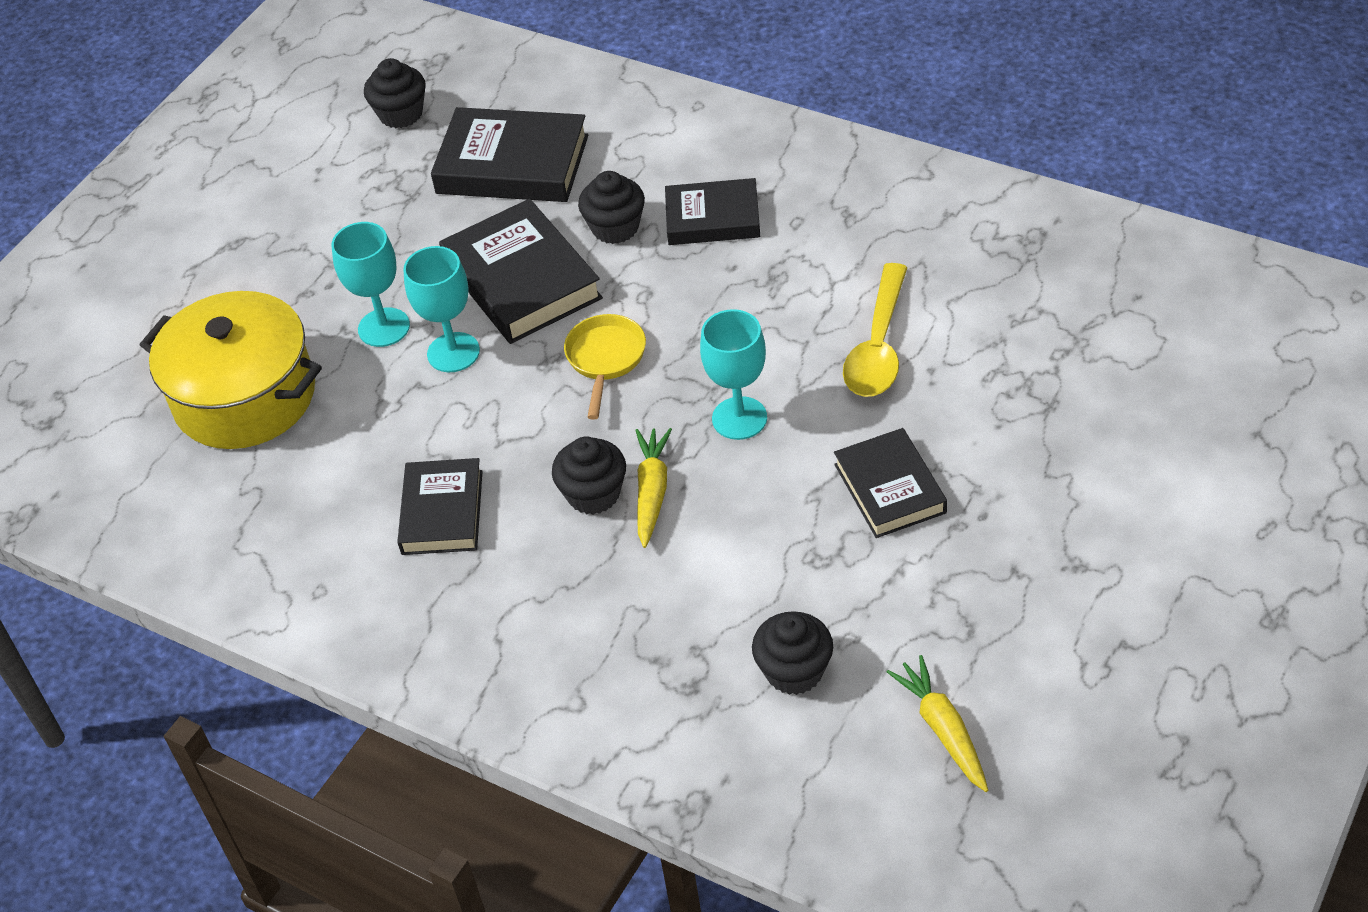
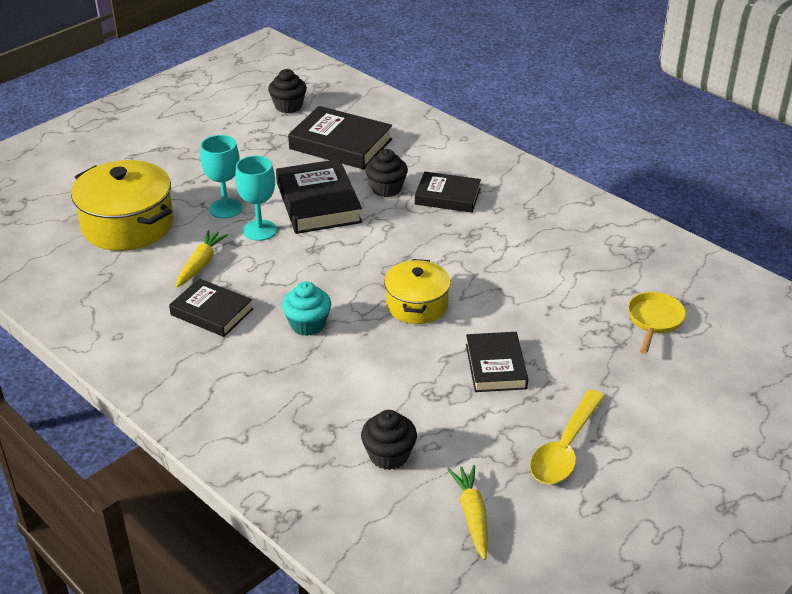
camera: 10 degrees right, 10 degrees down
black book [397,458,483,555] -> black book turned 75 degrees counterclockwise [169,278,253,337]
black cupcake [552,437,626,515] -> turquoise cupcake [282,281,331,336]
yellow pan [564,314,646,420] -> yellow pan moved to [628,292,686,354]
yellow carrot [635,428,672,548] -> yellow carrot moved to [176,230,228,287]
turquoise goblet [700,309,767,440] -> yellow pot [384,259,451,324]
yellow spoon [843,263,908,397] -> yellow spoon moved to [530,389,605,484]

